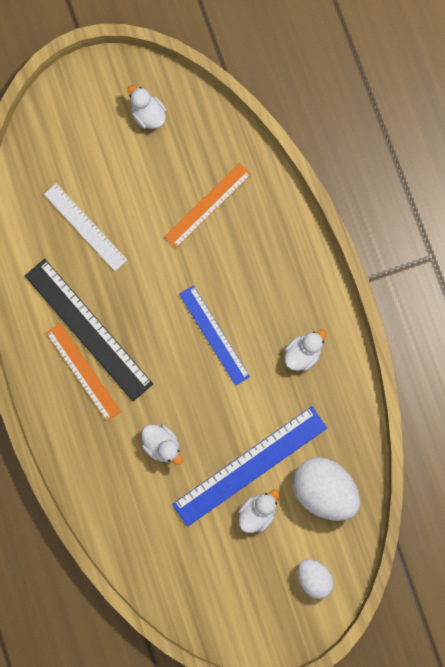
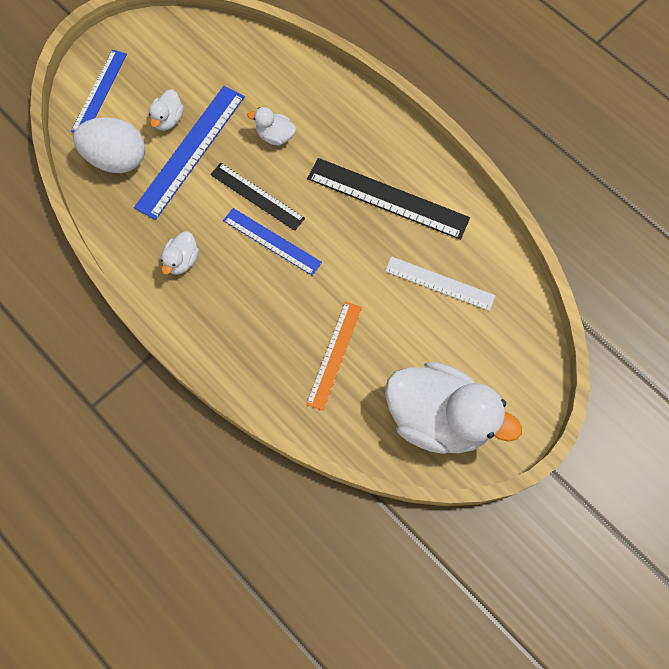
camera: 155 degrees right, 10 degrees down
orange ruler [46,323,121,421] -> none
white duck [128,85,167,129] -> white duck [385,362,522,454], size x2.36
white egg [297,559,334,599] -> blue ruler [71,50,127,133]
none -> black ruler [210,163,305,231]

